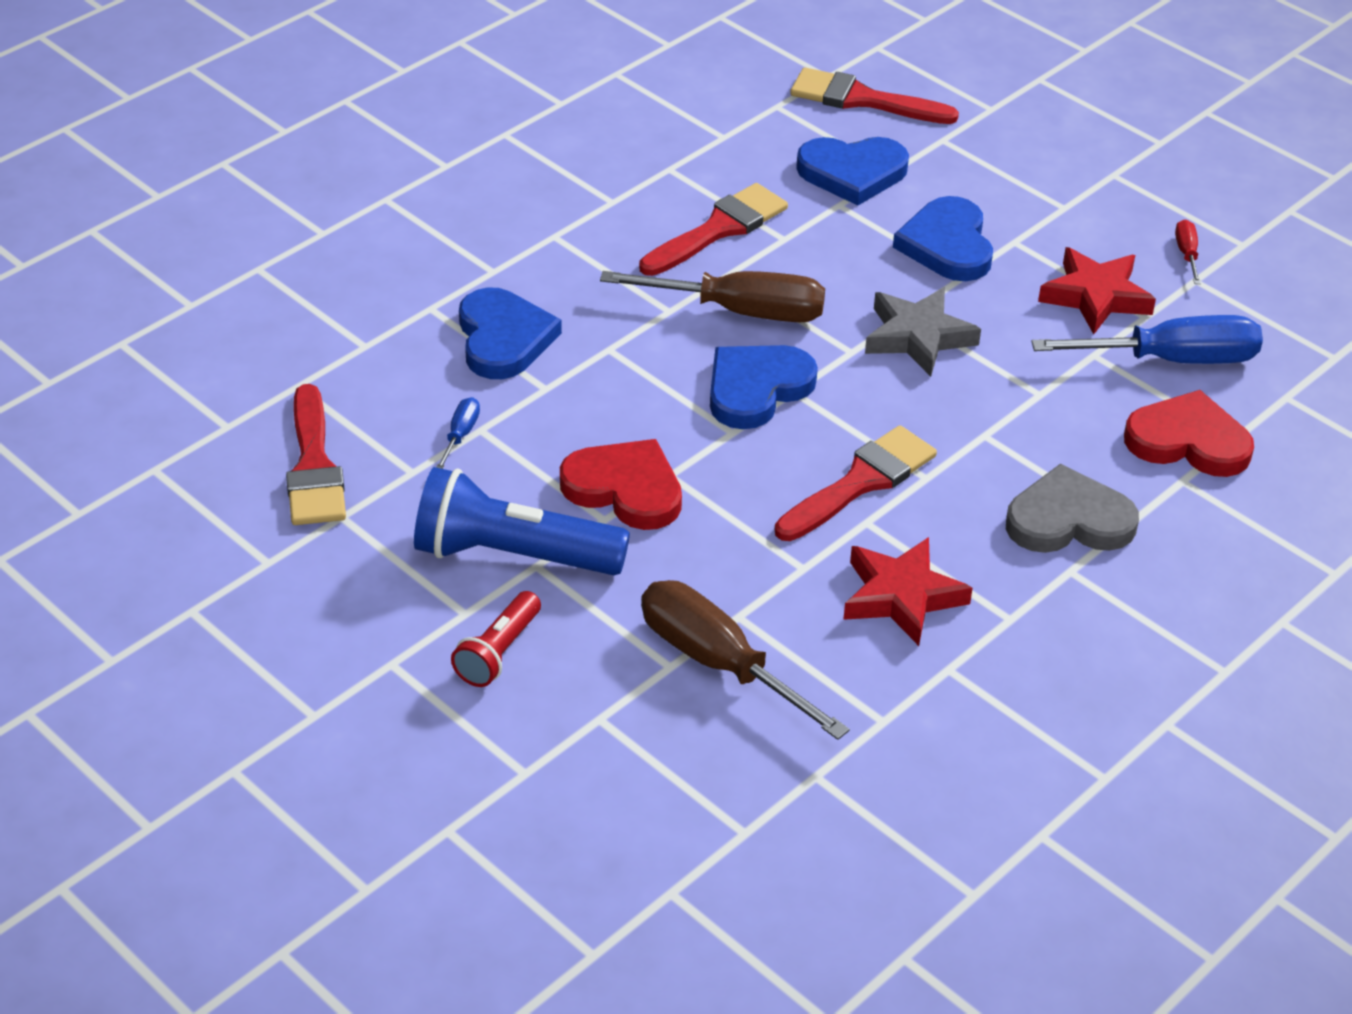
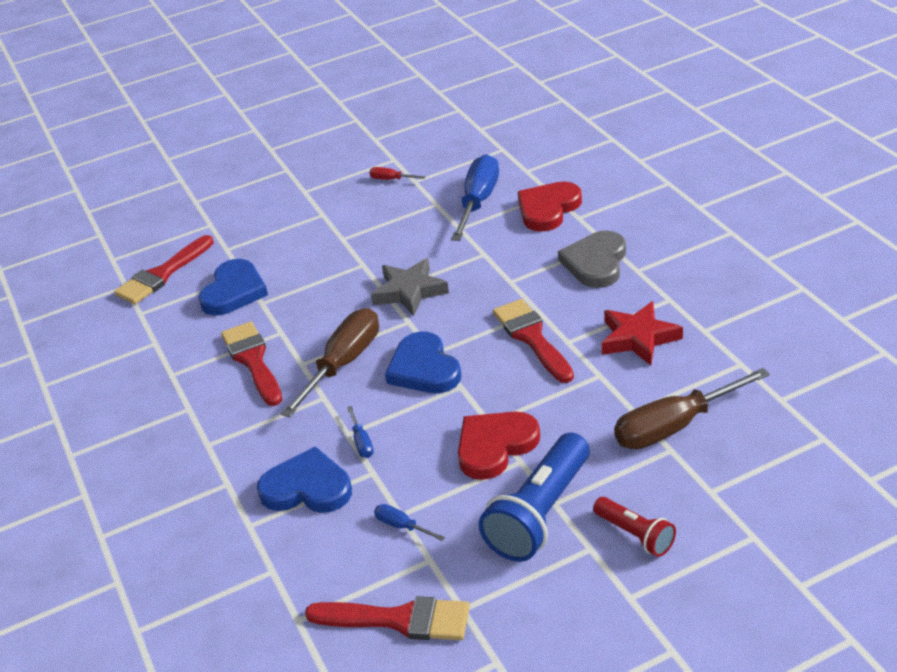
camera: 65 degrees left, 5 degrees down
blue heart [893,196,993,281] -> none
red star [1038,247,1156,334] -> none
none -> blue screwdriver [347,406,374,458]

